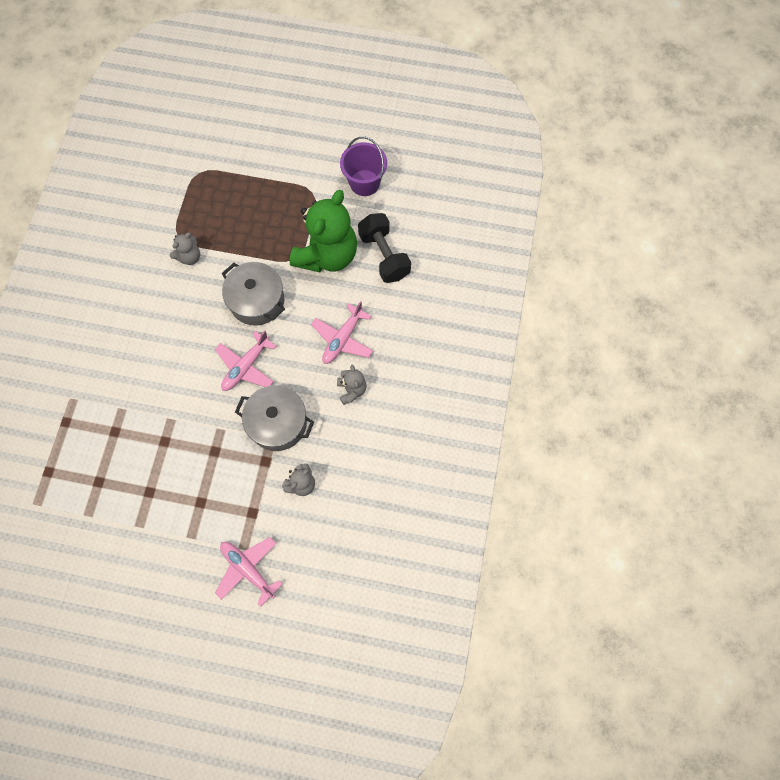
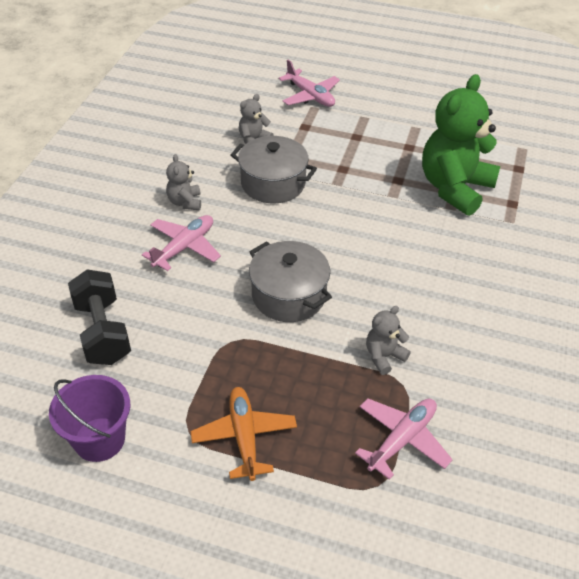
camera: 175 degrees left, 25 degrees down
pink plane [215,330,276,391] -> pink plane moved to [355,398,453,480]
green teddy bear [290,190,357,272] -> green teddy bear moved to [422,74,500,216]
none -> orange plane [191,387,297,481]

